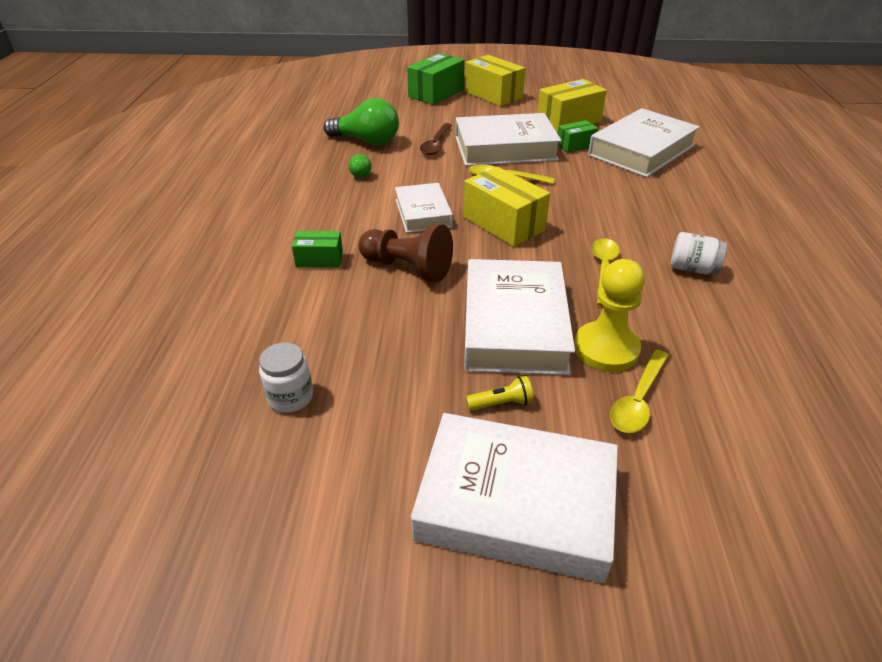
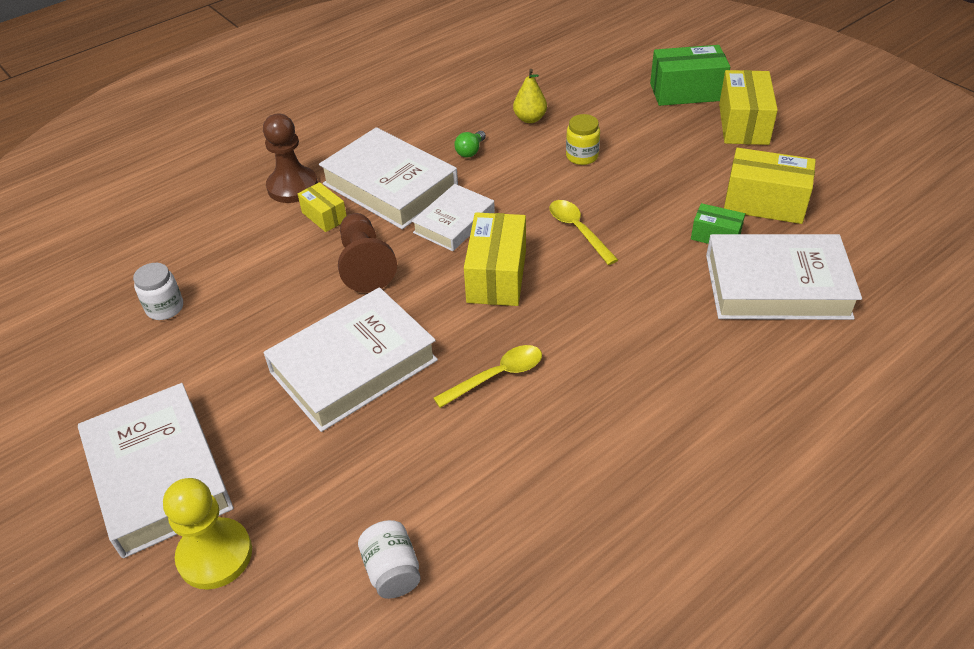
camera: 50 degrees right, 5 degrees up
green box [292,231,343,268] -> yellow box [298,182,347,232]
green light bulb [324,98,399,145] -> yellow pear [513,69,547,123]
brown spoon [420,123,452,155] -> yellow jar [566,114,600,165]
white book [455,113,562,166] -> white book moved to [319,127,458,229]
yellow flashlight [466,376,534,411] -> none
yellow pawn [574,259,645,372] -> yellow pawn moved to [163,478,252,590]
yellow spoon [610,350,669,433] -> none
white jar [671,232,727,274] -> white jar moved to [358,520,421,599]
none -> brown pawn [263,114,318,203]

